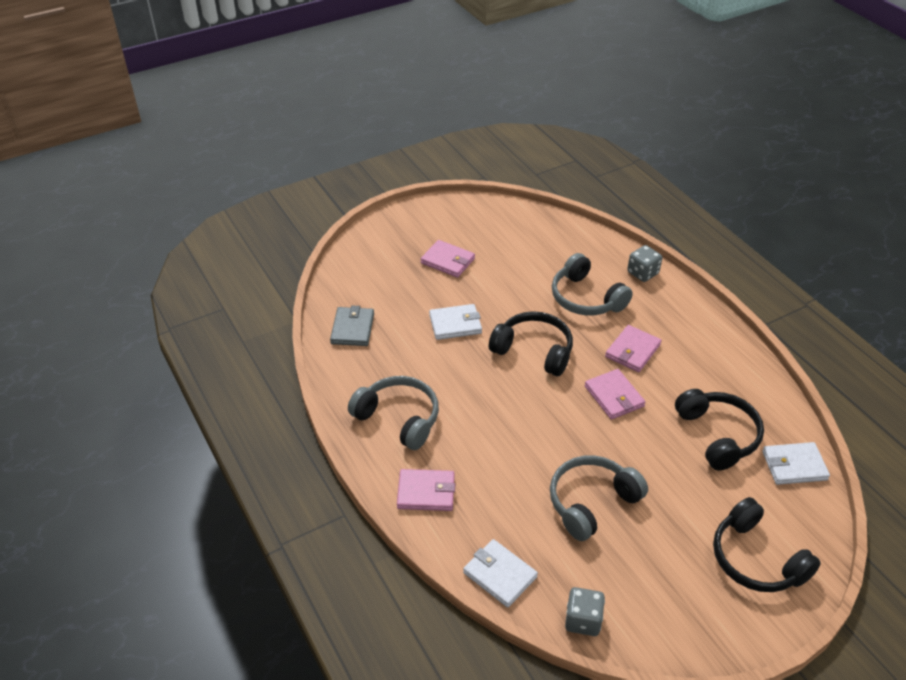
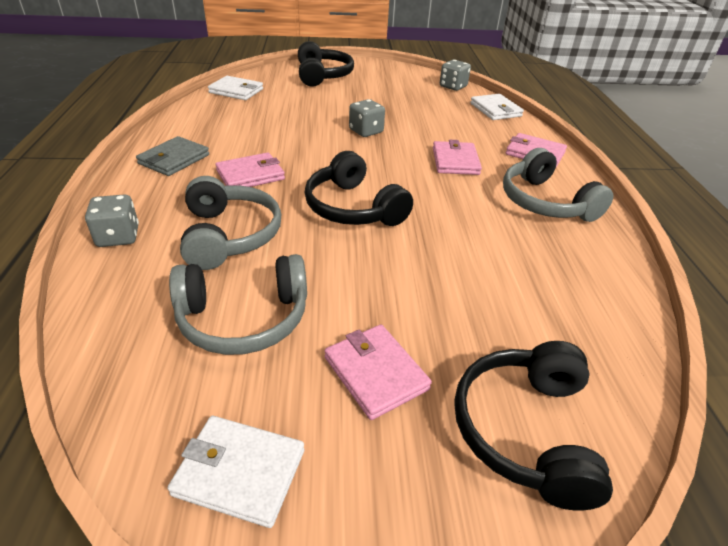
camera: 155 degrees left, 5 degrees down
grey wallet [330,305,374,346] -> grey wallet moved to [136,136,209,176]
white wallet [429,304,482,340] -> white wallet moved to [168,416,304,528]
grey headphones [550,455,648,541] -> grey headphones moved to [169,254,307,355]
pink wallet [585,369,646,420] -> pink wallet moved to [433,140,482,175]
black headphones [675,389,764,470] -> black headphones moved to [454,341,613,510]
none -> grey dice [349,99,385,137]

